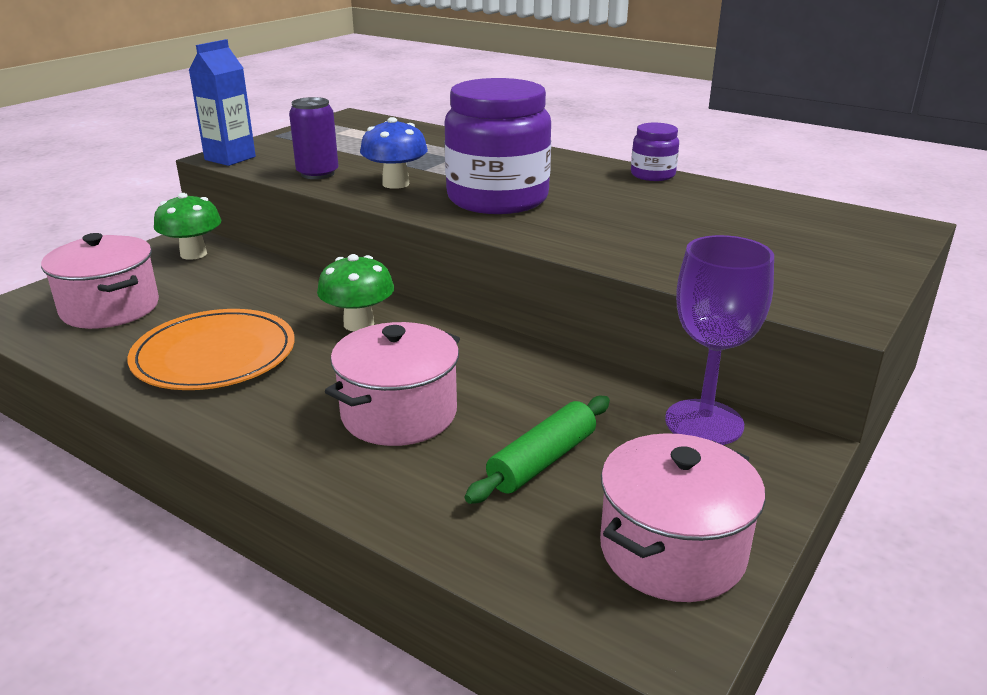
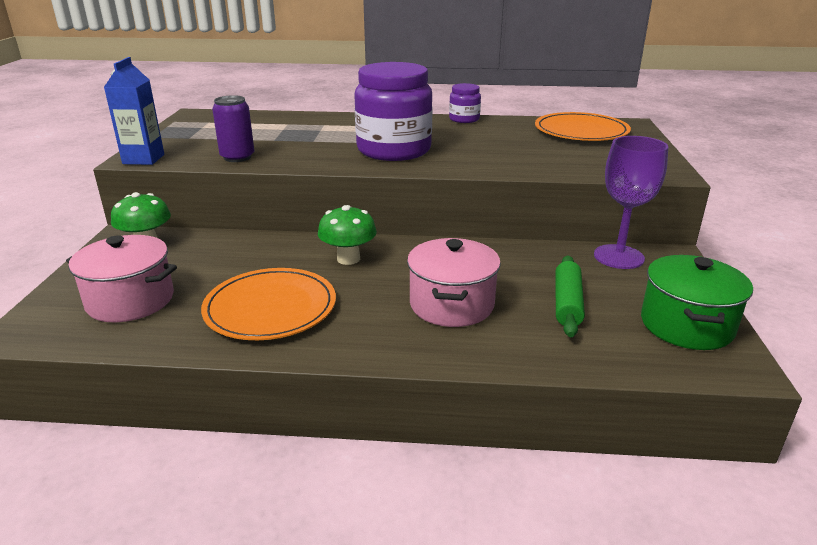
camera: 30 degrees left, 0 degrees up
blue mushroom [360,117,428,189] -> none
pink pot [600,433,765,602] -> green pot [641,255,753,350]
none -> orange plate [535,112,631,141]

